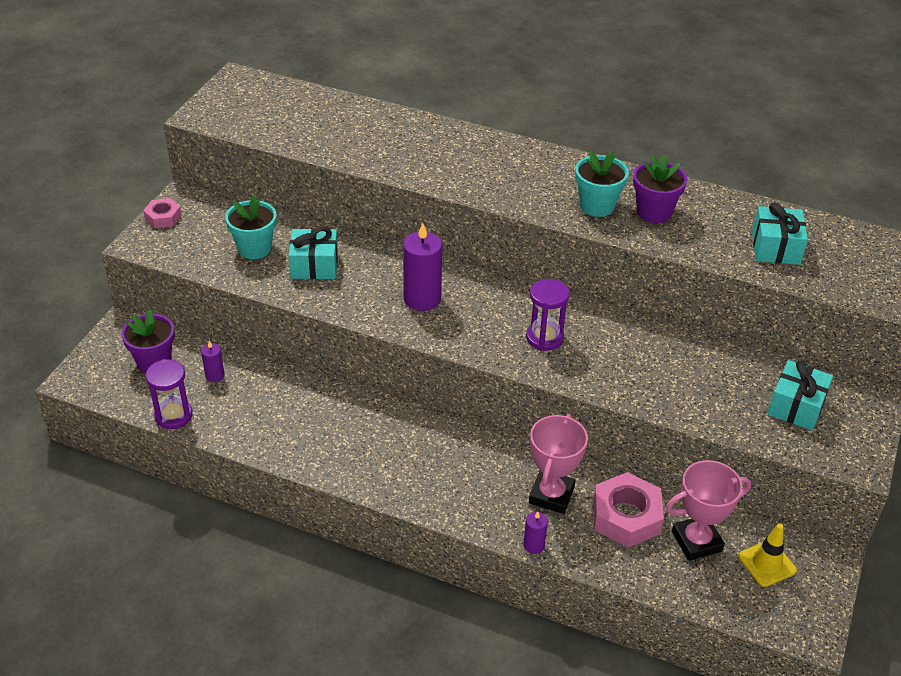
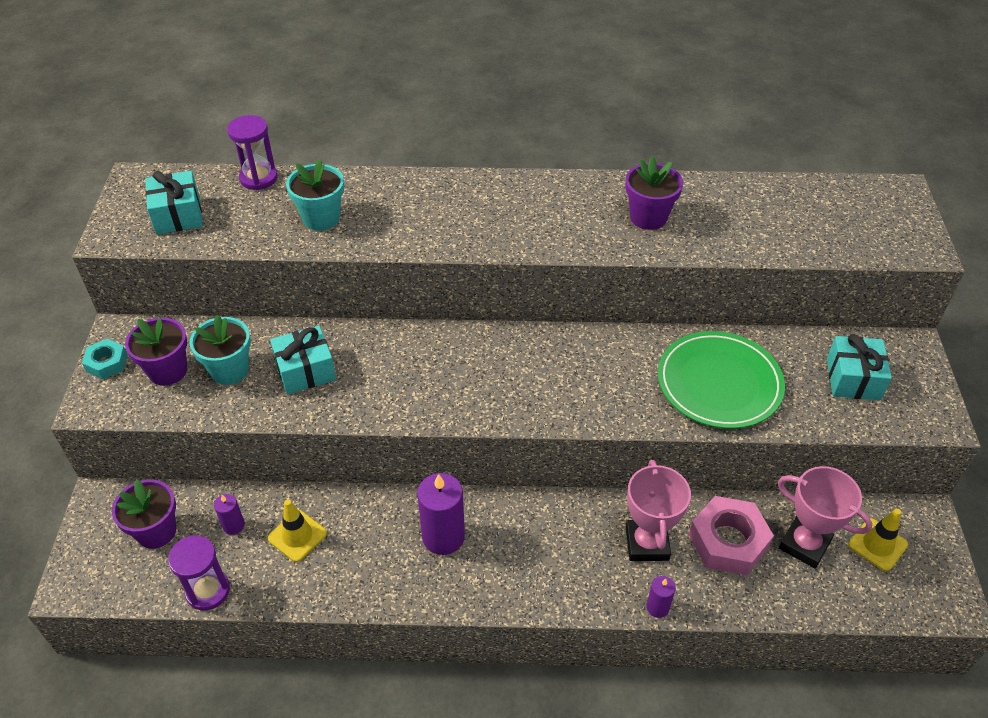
camera: 20 degrees left, 5 degrees up
pink nut [143,198,182,228] -> turquoise nut [82,339,127,379]
purple candle [403,223,442,311] -> purple candle moved to [417,473,465,555]
purple hourglass [526,279,569,351] -> purple hourglass moved to [227,115,278,190]
turquoise flower pot [575,150,629,217] -> turquoise flower pot moved to [286,159,344,231]
pink trophy [666,460,751,561] -> pink trophy turned 75 degrees clockwise [778,466,873,569]
turquoise gift [752,203,808,265] -> turquoise gift moved to [145,171,203,235]
none -> purple flower pot [125,318,187,386]
none -> yellow traffic cone [268,499,327,562]
none -> green plate [658,331,785,429]

